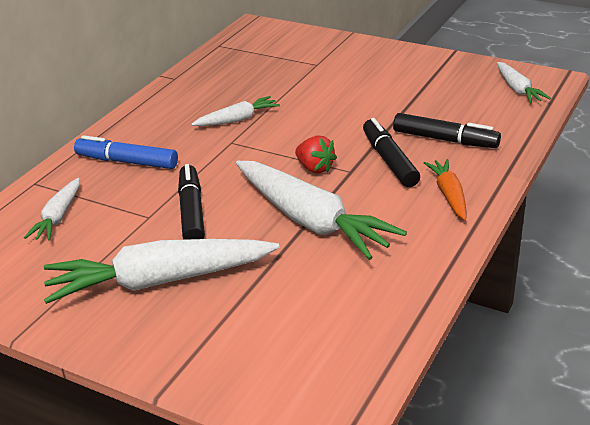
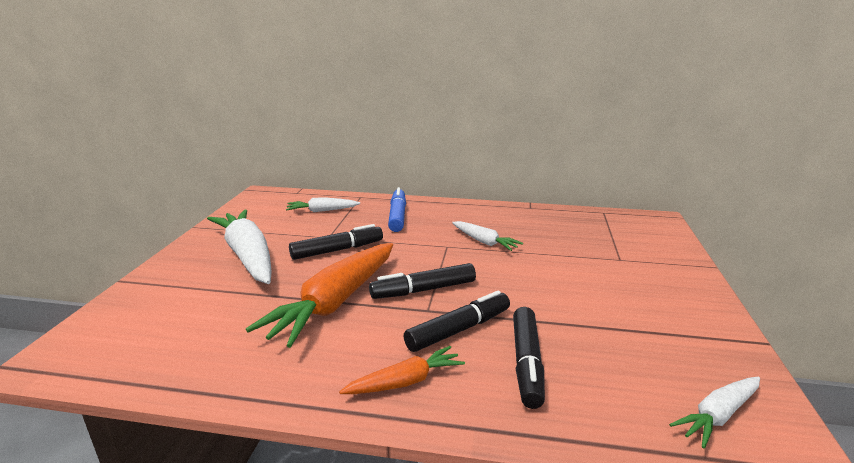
camera: 70 degrees right, 10 degrees down
white carrot [236,161,407,260] -> orange carrot [246,243,393,348]
red strawberry [295,135,337,174] -> black marker [369,263,476,299]

